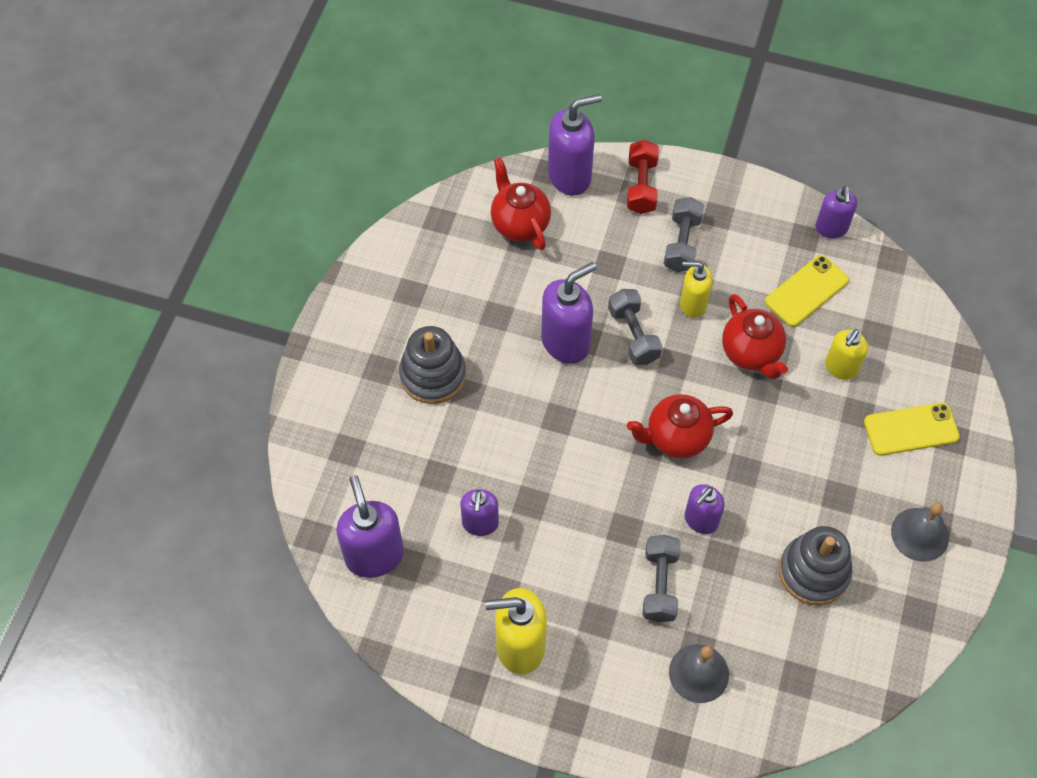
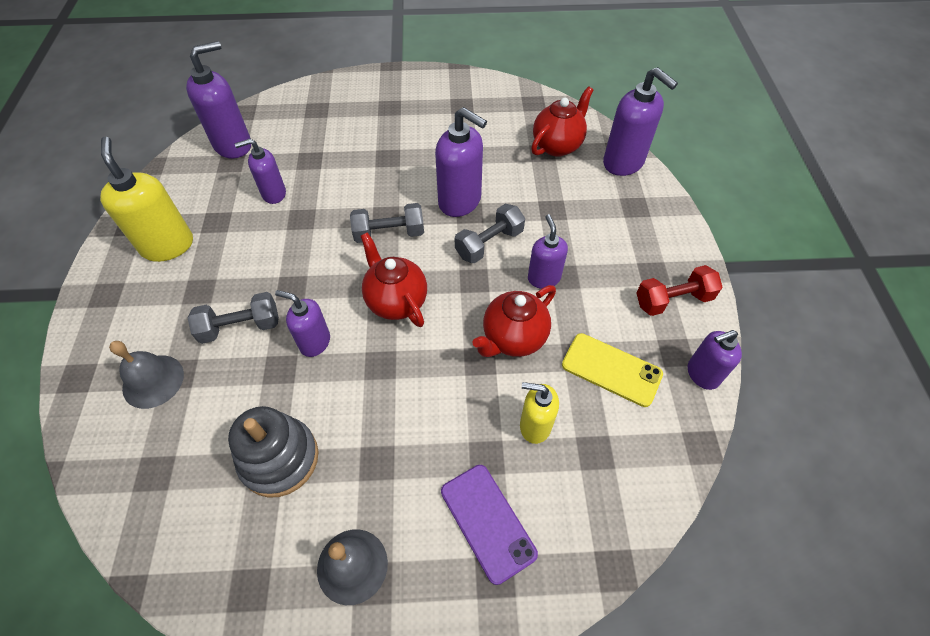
camera: 70 degrees right, 5 degrees down
grey stacking toy [399,326,466,404] -> none
red dumbbell [627,140,659,214] -> red dumbbell moved to [637,265,723,316]
grey dumbbell [664,197,704,272] -> grey dumbbell moved to [350,203,424,243]
yellow soap dispenser [680,261,712,318] -> purple soap dispenser [528,214,568,289]
yellow phone [864,403,960,456] -> purple phone [441,465,538,585]

